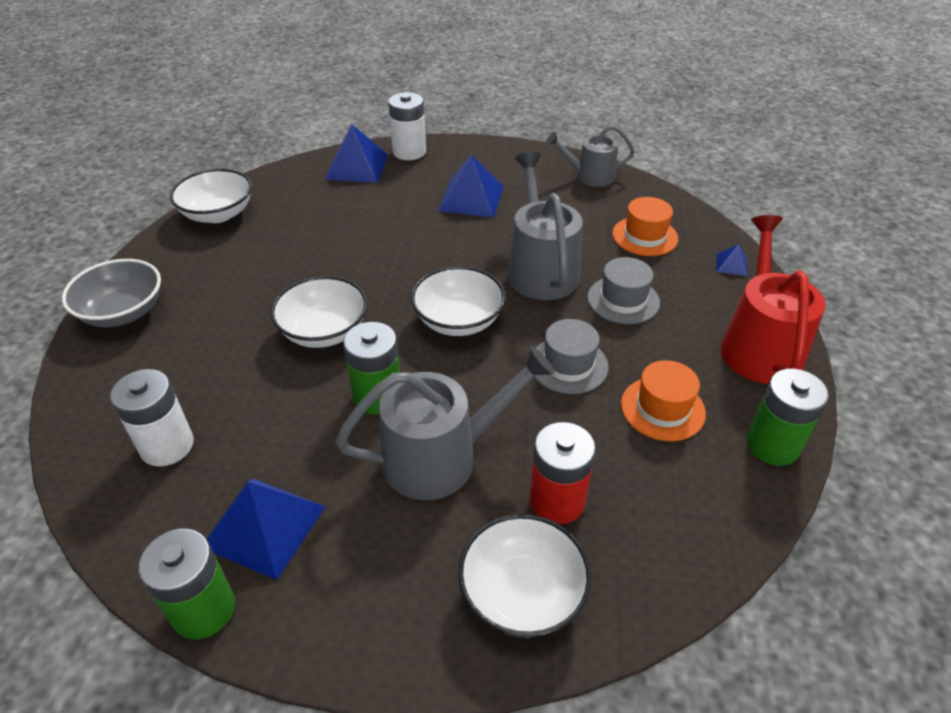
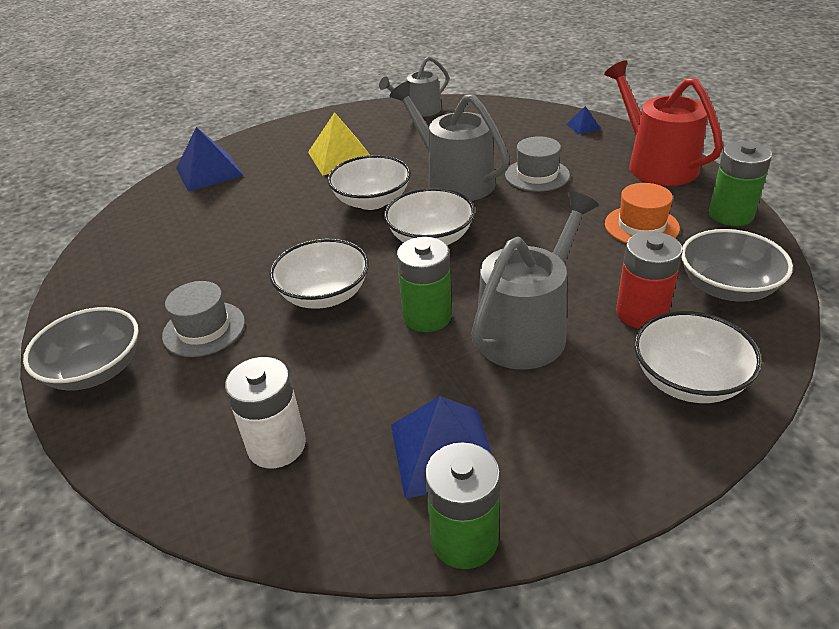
camera: 30 degrees left, 5 degrees down
white bowl [170,169,252,223] -> white bowl moved to [328,155,411,210]
white battery [388,92,426,160] -> none
blue pyramid [438,155,504,217] -> yellow pyramid [308,112,370,176]
grey hat [534,319,608,394] -> grey hat moved to [162,281,245,357]
orange hat [612,197,678,256] -> none
none -> grey bowl [681,229,793,302]

